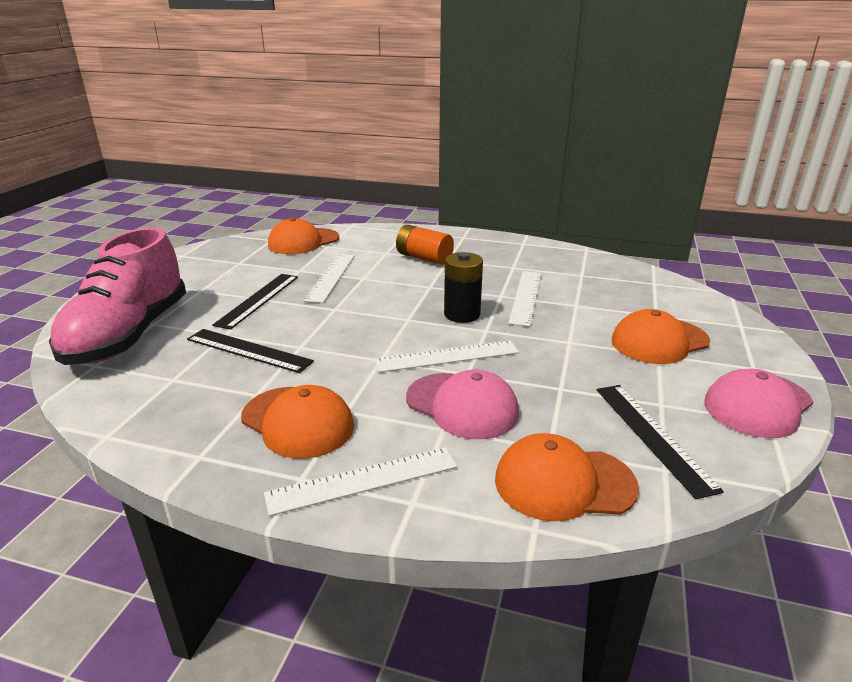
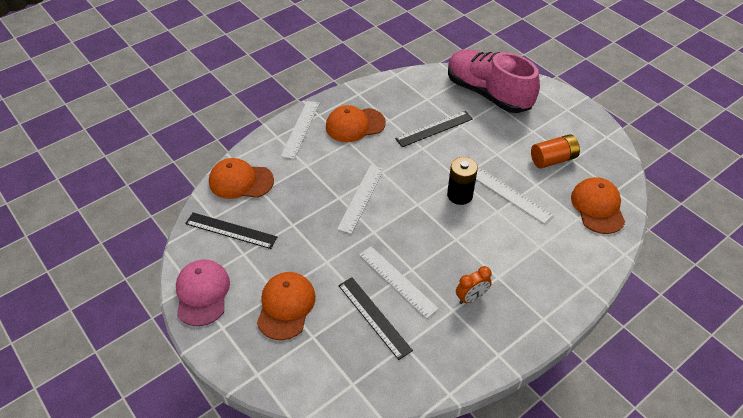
camera: 125 degrees right, 20 degrees up
black ruler [212,274,298,329] -> black ruler moved to [338,277,413,360]
orange battery [396,225,454,265] -> orange battery moved to [531,134,580,168]
pink cap [406,370,519,439] -> none
black battery [444,252,483,323] -> black battery moved to [447,157,478,205]
orange cap [495,433,639,521] -> orange cap turned 120 degrees counterclockwise [209,158,274,199]
none -> orange clock [456,266,492,304]

